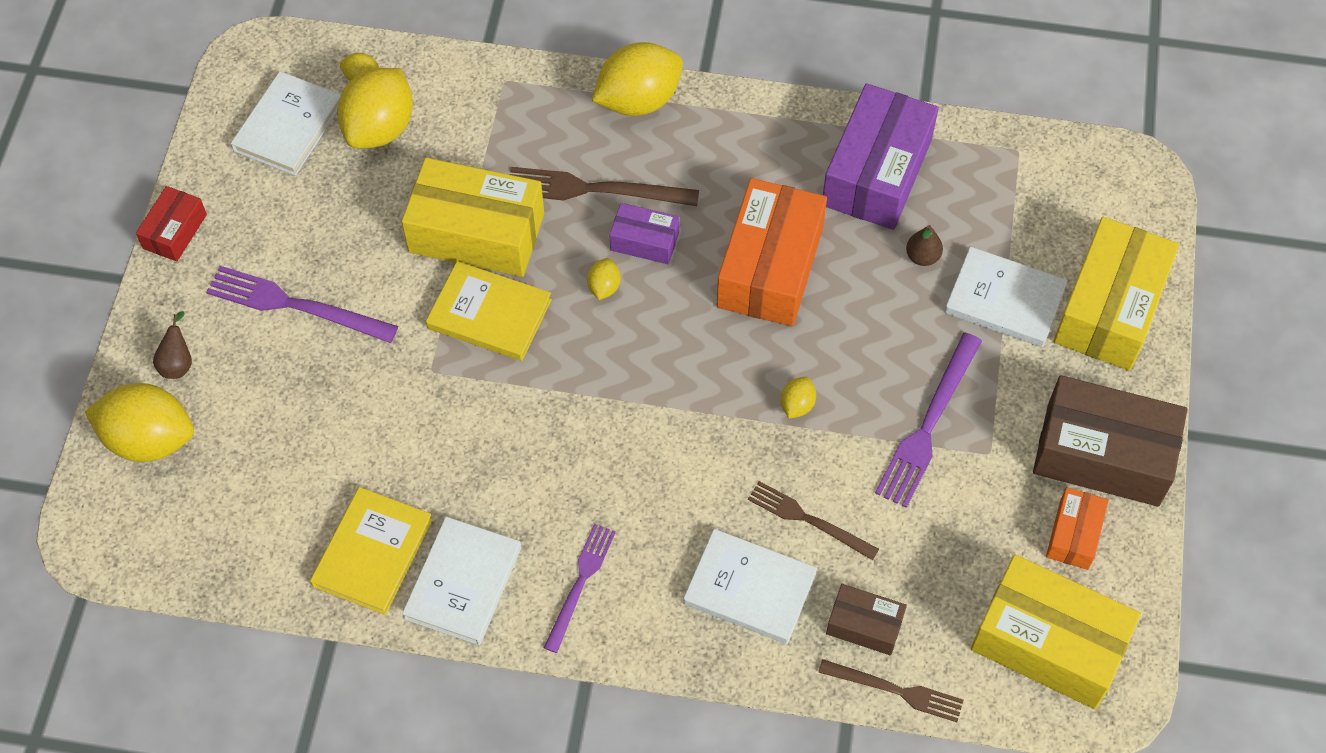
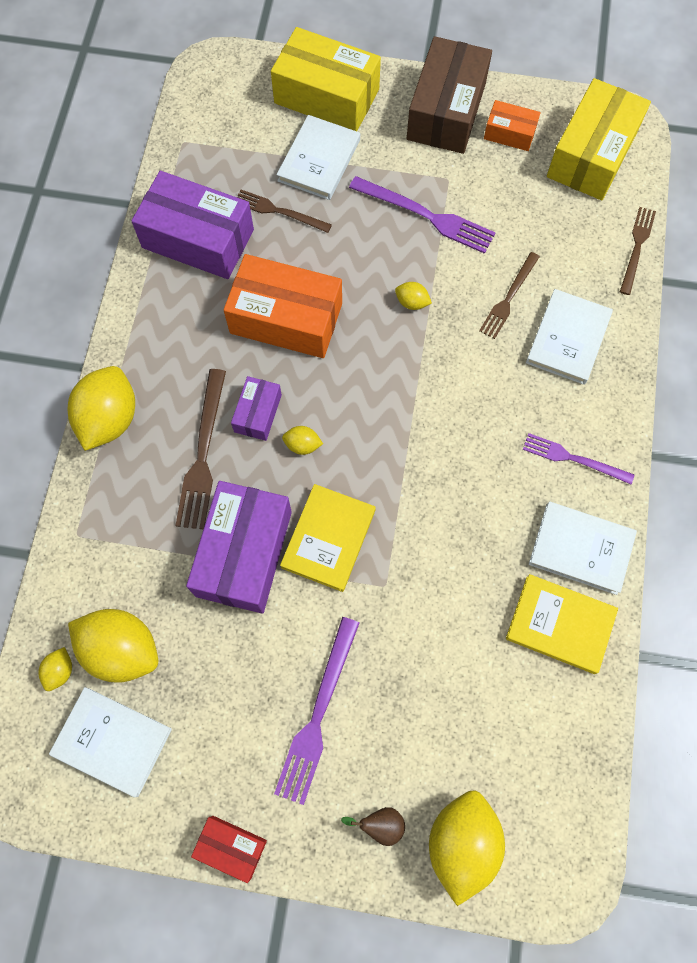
camera: 90 degrees left, 10 degrees up
yellow box [402,158,544,277] -> purple box [186,481,292,614]
yellow lemon [592,42,683,116] -> yellow lemon turned 45 degrees clockwise [68,366,135,451]
brown box [826,584,907,655] -> none
brown pear [906,225,943,266] -> brown fork [237,190,332,233]

